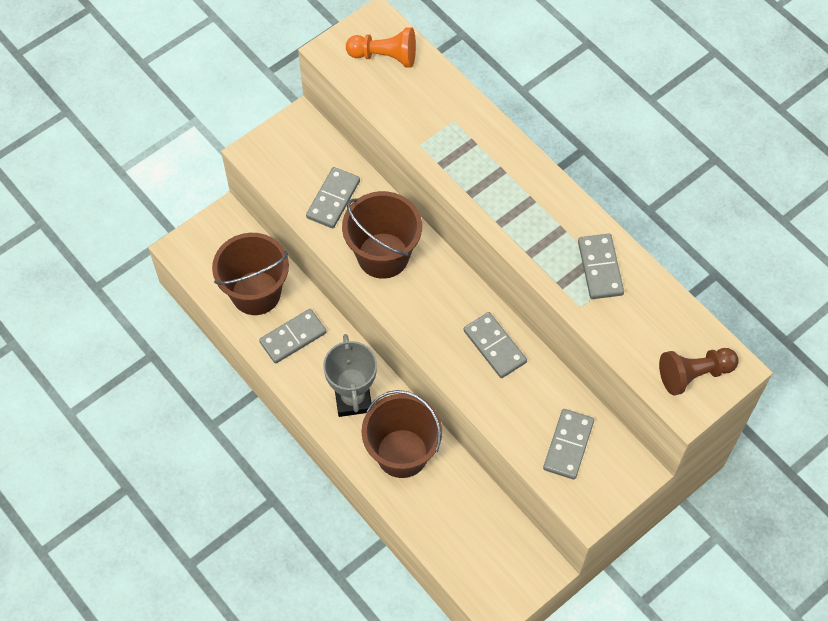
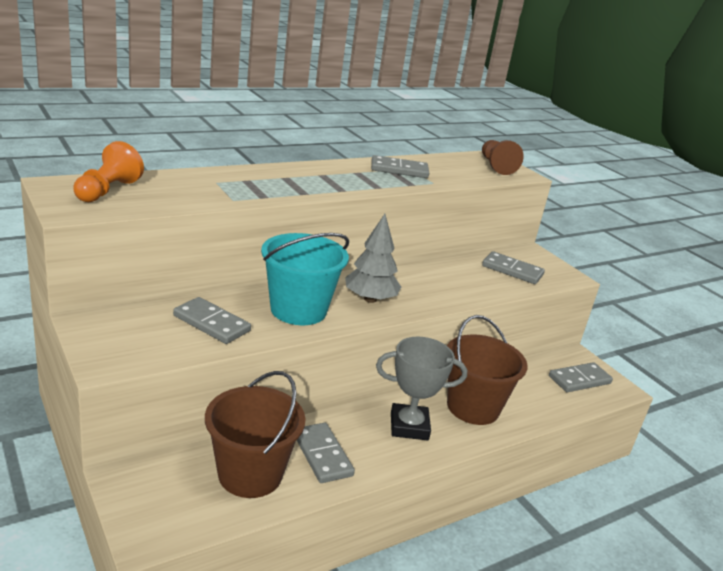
camera: 85 degrees left, 35 degrees down
brown bucket [342,191,422,279] -> turquoise bucket [261,233,349,325]
grey domino [464,312,527,378] -> grey domino moved to [549,362,613,392]
none -> grey tree [345,214,401,303]

